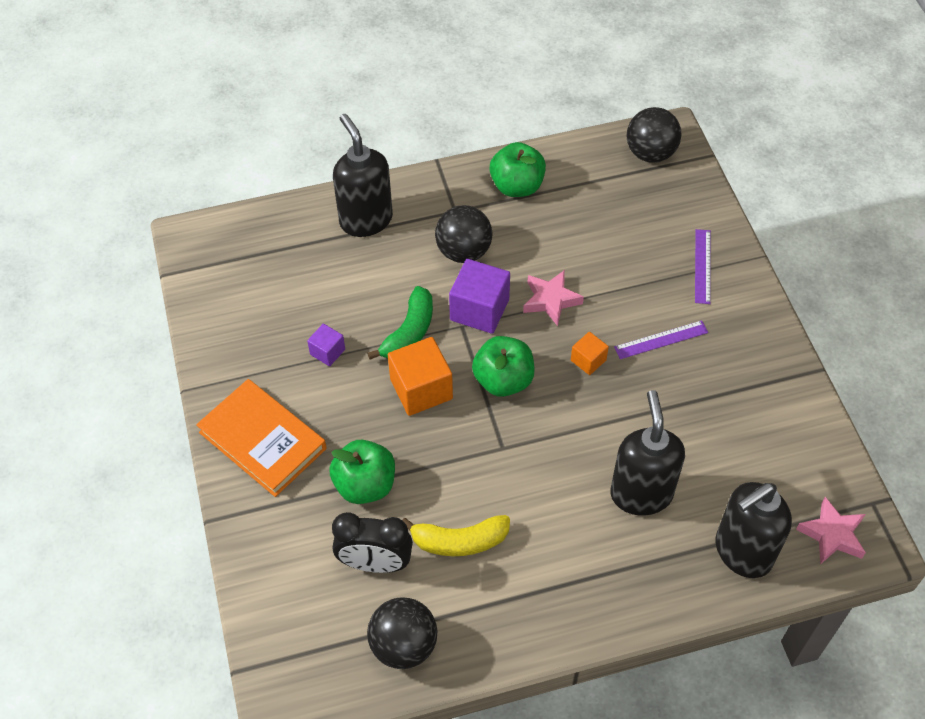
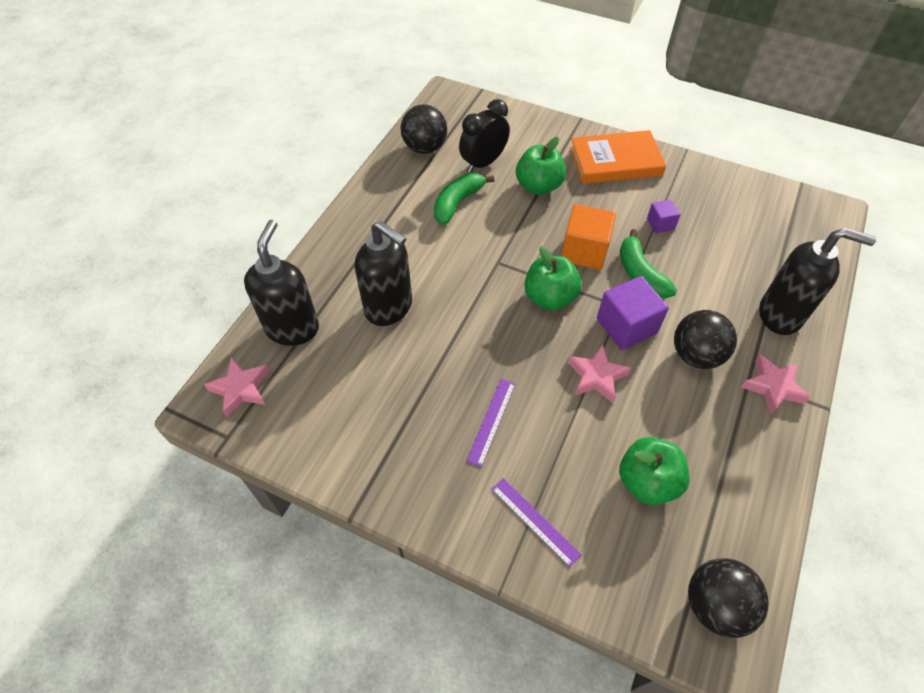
camera: 130 degrees right, 0 degrees up
yellow banana [402,515,510,556] -> green banana [434,173,494,225]
green apple [490,142,546,197] -> green apple moved to [619,437,690,505]
orange cube [571,332,609,375] -> none
none -> pink star [741,354,811,415]

